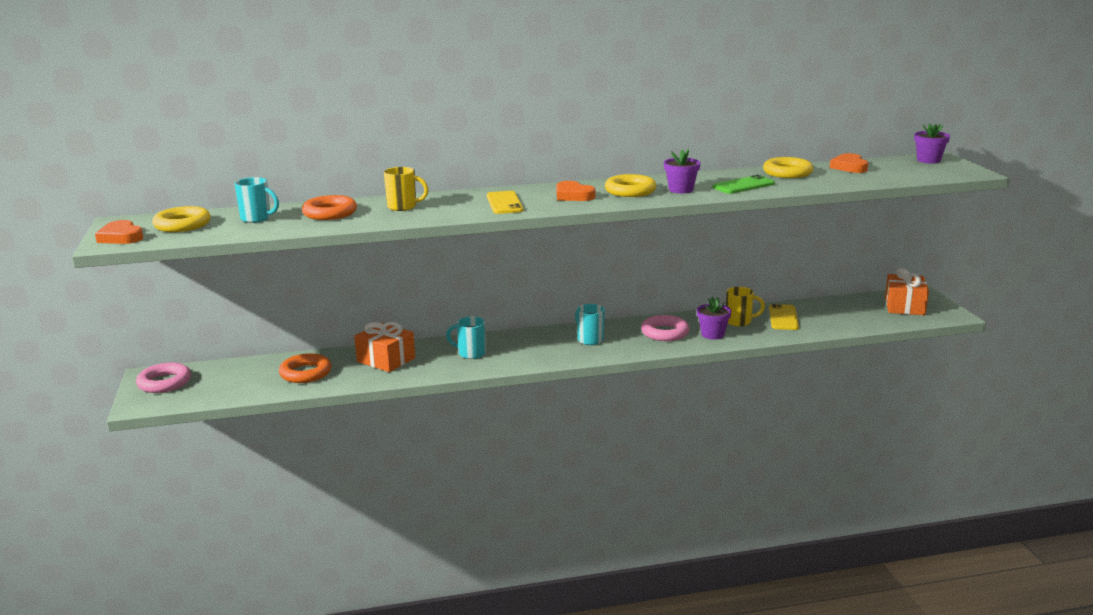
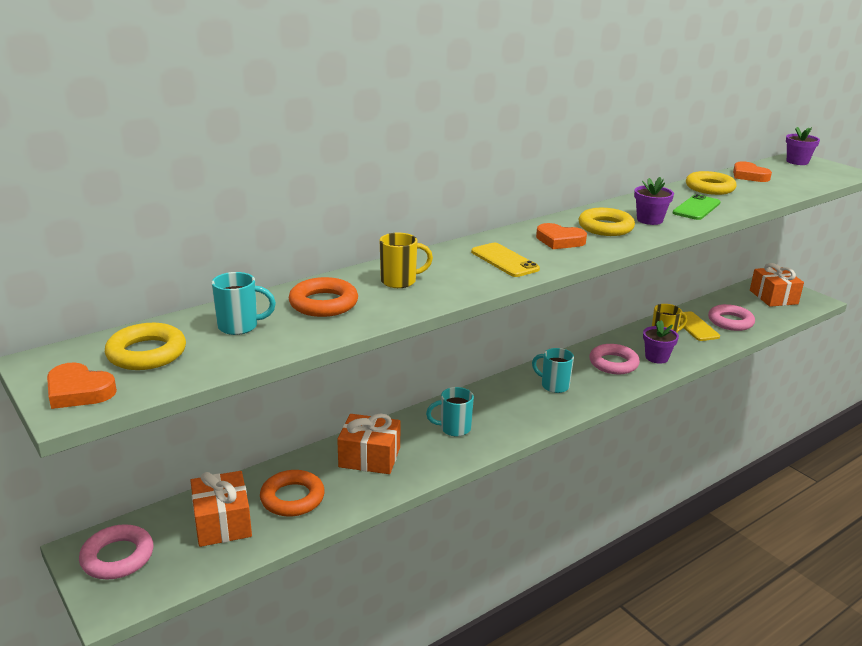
camera: 25 degrees left, 5 degrees up
none -> orange gift [190,471,252,547]
none -> pink ring [708,304,755,331]

